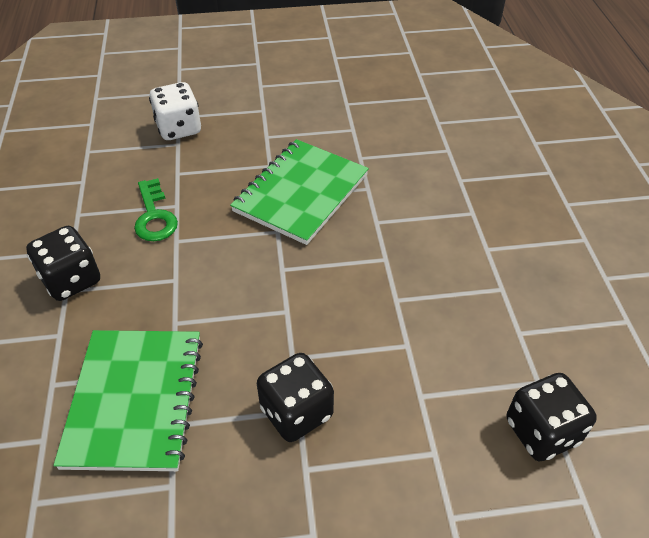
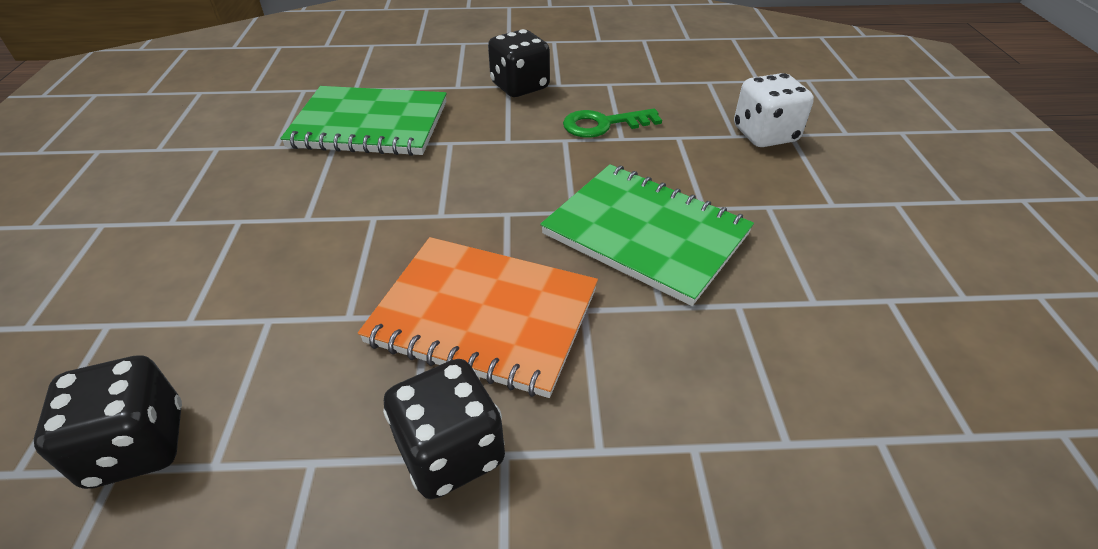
camera: 95 degrees right, 5 degrees down
black dice [257,353,334,442] -> black dice moved to [383,359,505,499]
none -> orange notebook [358,237,598,398]

